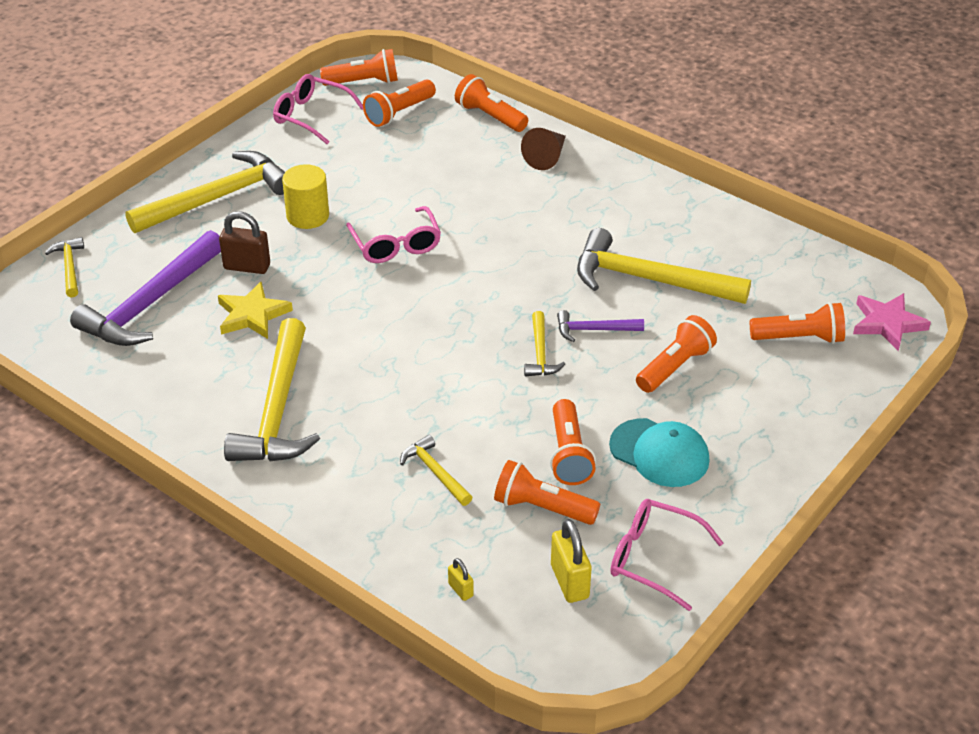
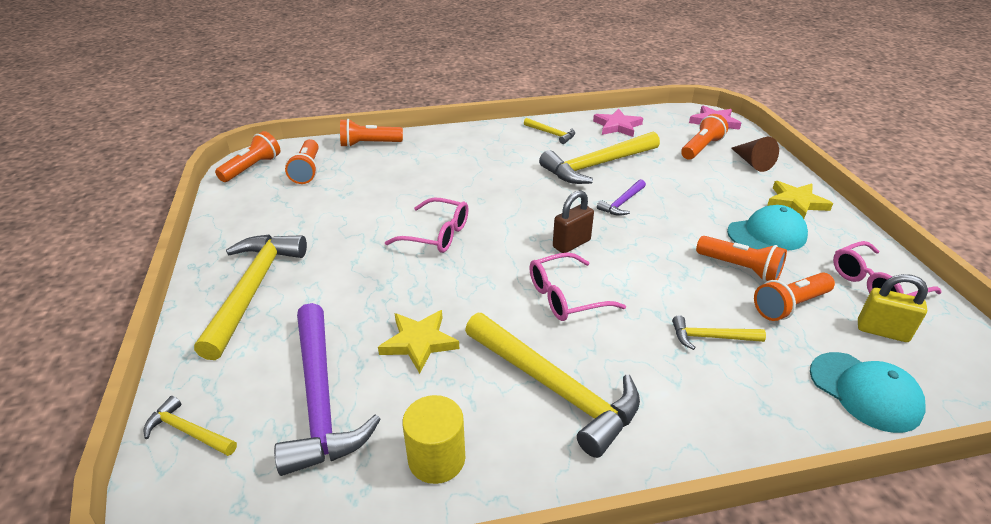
camera: 50 degrees left, 5 degrees down
brown padlock [219,211,270,274] -> brown padlock moved to [553,190,594,253]
pink glasses [273,74,363,144] -> pink glasses moved to [529,252,626,321]
yellow cylinder [282,164,329,229] -> yellow cylinder moved to [402,395,465,484]
yellow padlock [448,558,474,601] -> turquoise cap [810,352,925,433]
brown cone [521,128,566,170] -> brown cone moved to [731,137,779,172]
yellow hammer [524,311,565,377] -> yellow hammer moved to [524,118,575,144]
orange flashlight [636,315,717,393] -> none
none -> pink star [593,109,643,137]
none -> yellow star [767,181,833,219]

